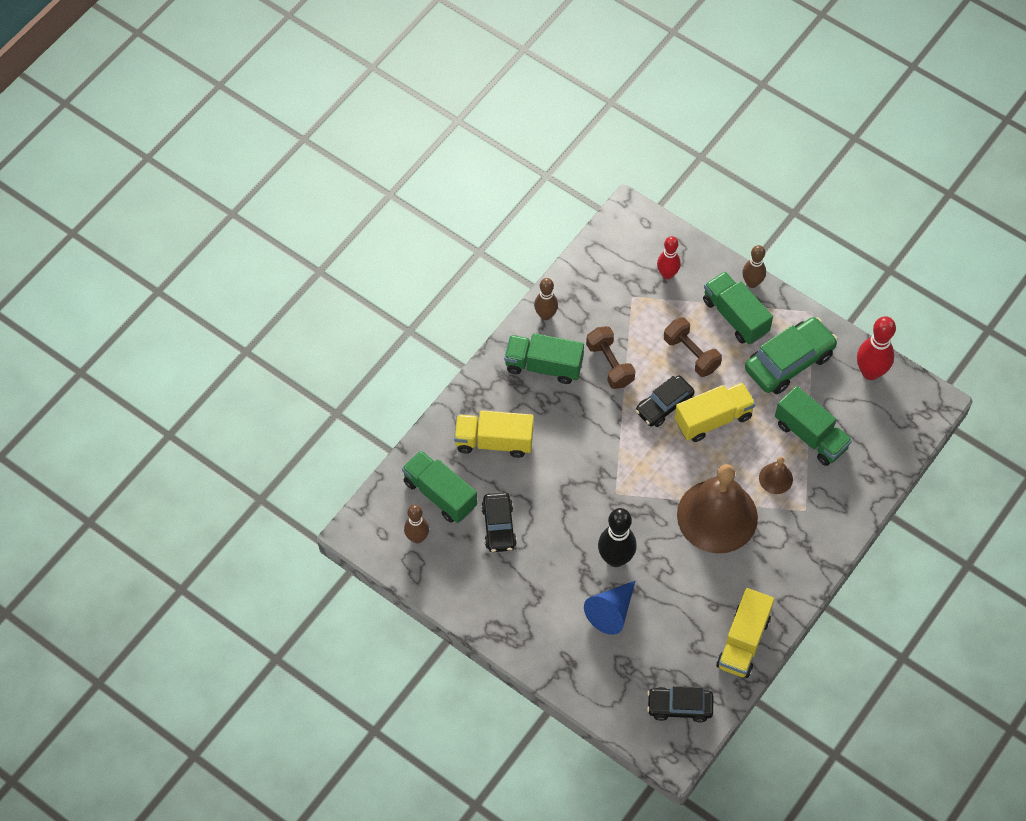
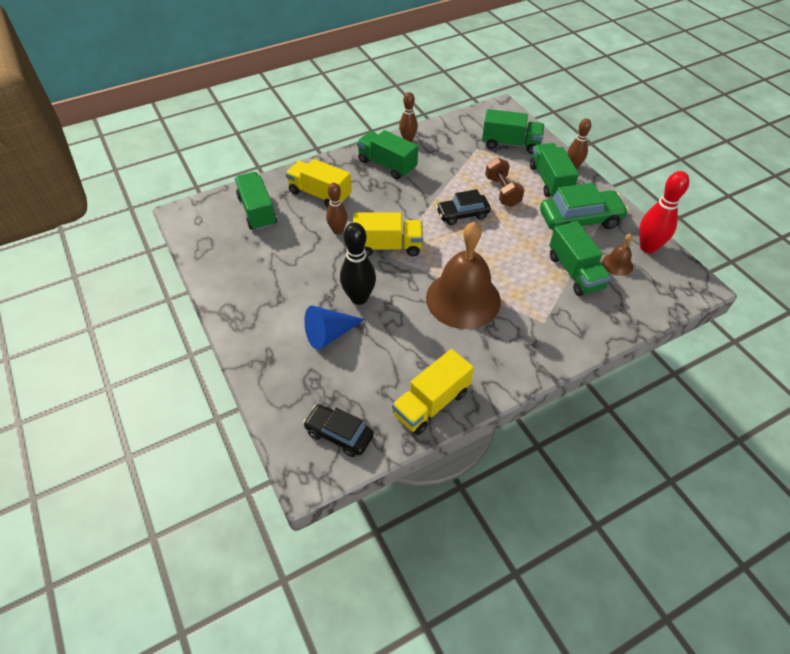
camera: 25 degrees right, 10 degrees down
brown bowling pin [404,505,429,543] -> brown bowling pin moved to [326,183,348,235]
black car [481,492,517,552] -> none
brown dumbbell [586,326,635,389] -> none
red bowling pin [657,236,681,279] -> green truck [482,109,544,154]
yellow truck [674,382,756,442] -> yellow truck moved to [353,213,423,256]
brown bell [759,457,793,494] -> brown bell moved to [602,234,633,276]

